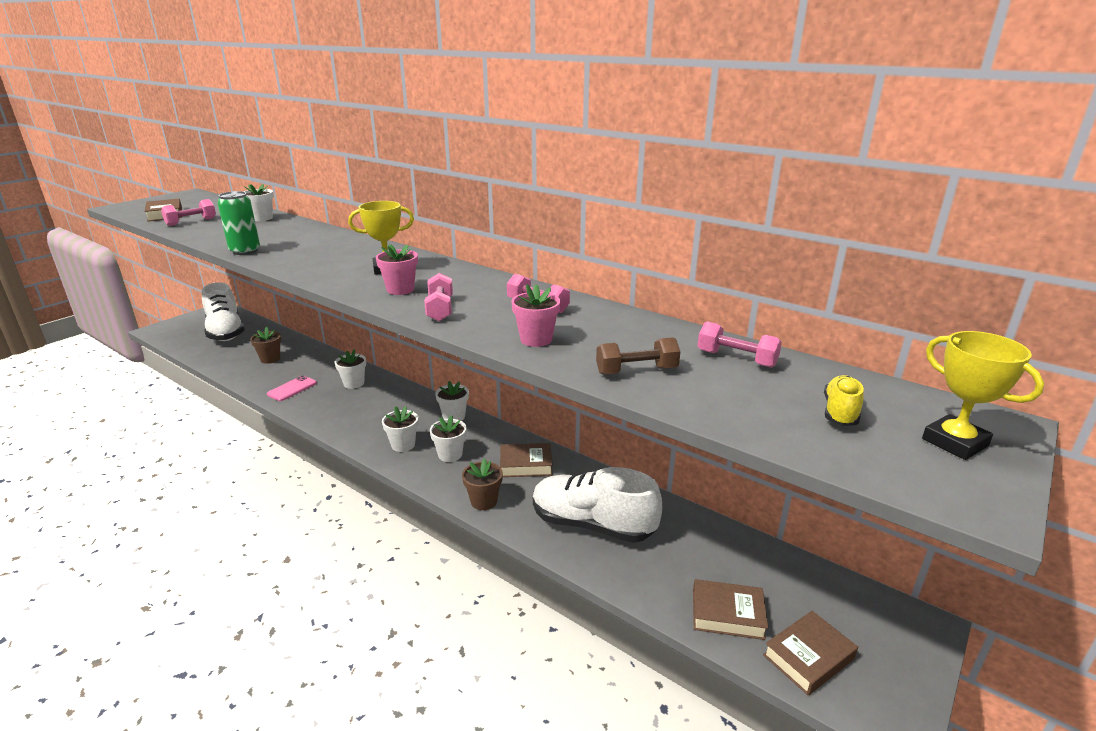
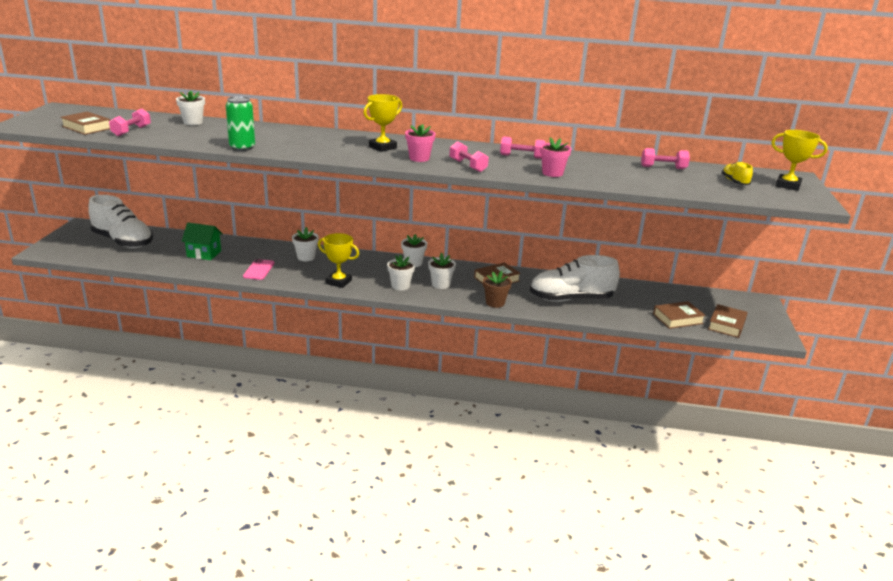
camera: 30 degrees left, 0 degrees up
brown flower pot [250,326,281,364] -> green house [182,223,223,260]
brown dumbbell [596,337,680,375] -> none
none -> yellow trophy [318,233,359,288]

